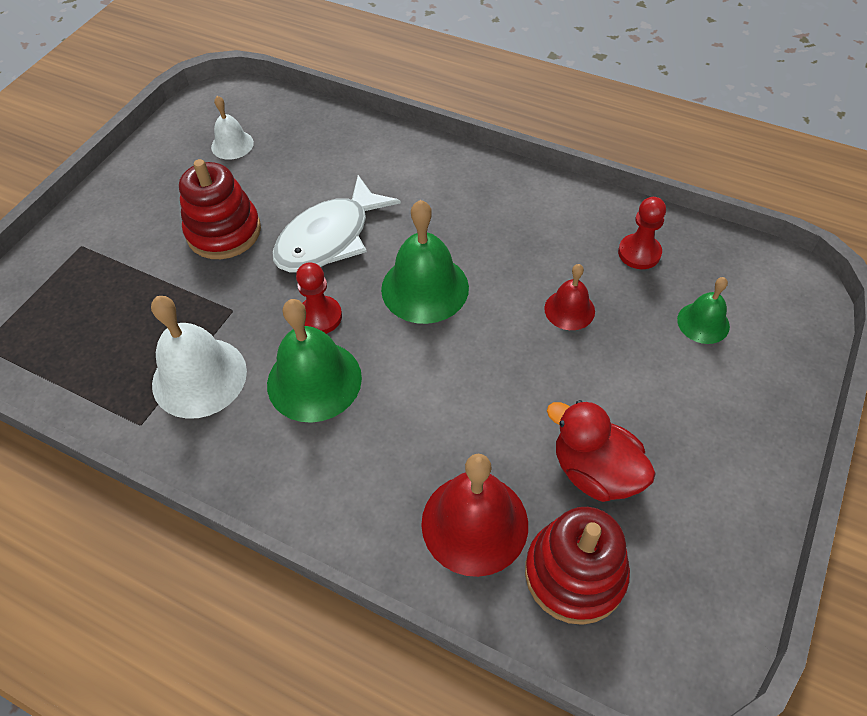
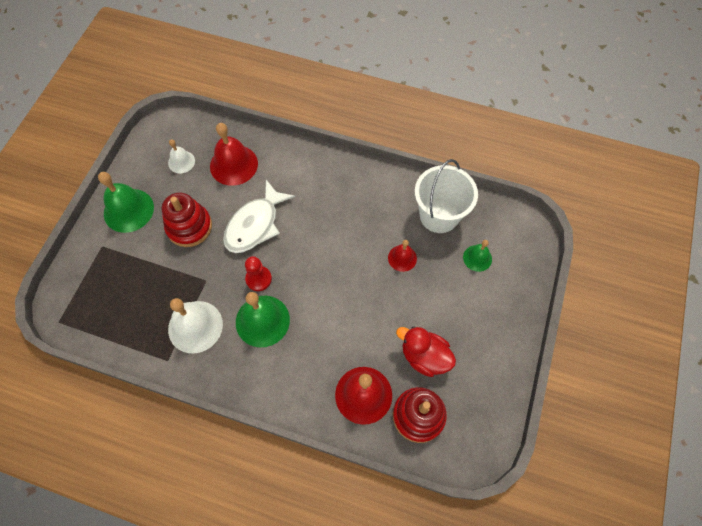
camera: 10 degrees left, 10 degrees up
green bell [381,200,469,324] -> green bell moved to [98,172,154,233]
red pawn [618,197,666,269] -> white bucket [415,159,478,233]
none -> red bell [210,123,258,186]

